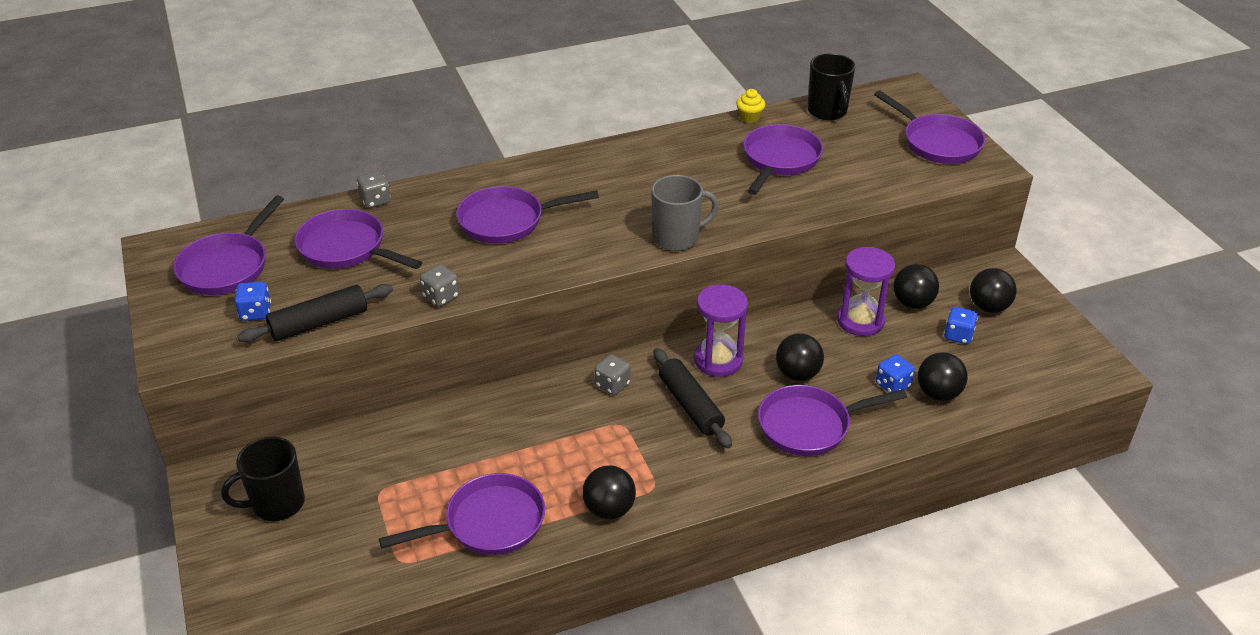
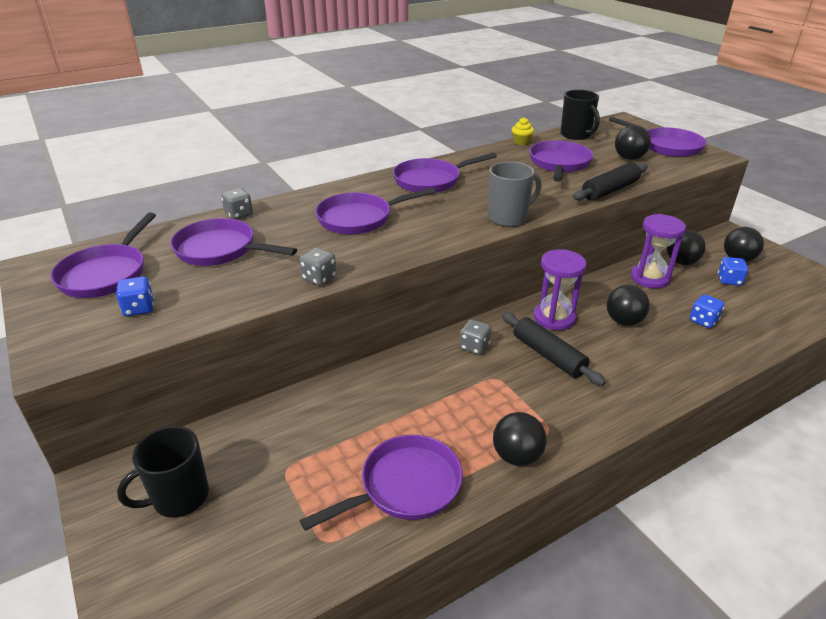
camera: 10 degrees left, 5 degrees down
black rolling pin [237,284,393,342] -> black rolling pin moved to [573,162,648,201]
purple pan [758,385,907,456] -> purple pan moved to [393,153,497,193]
black ball [918,352,968,401] -> black ball moved to [615,125,651,160]

